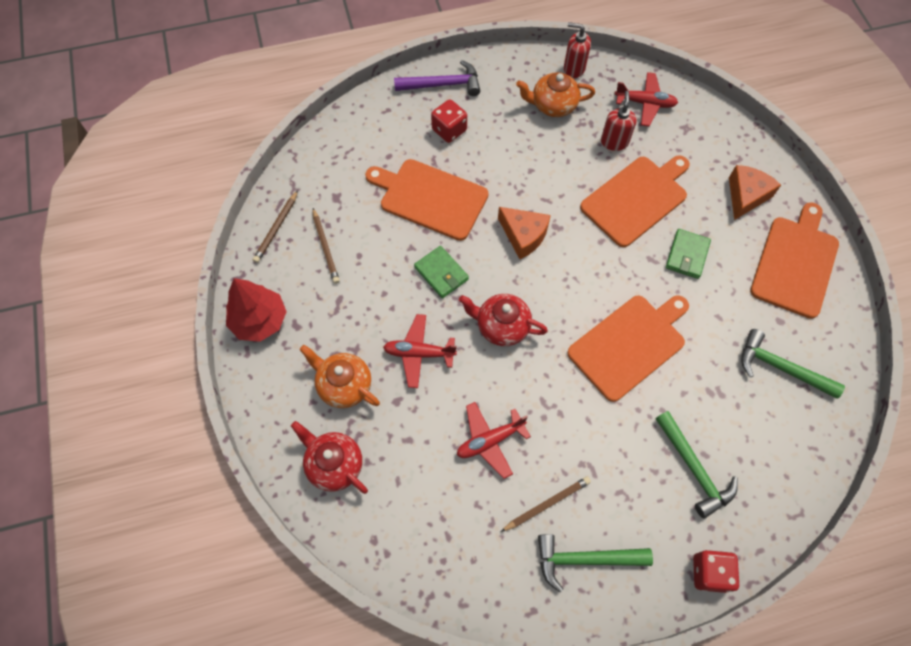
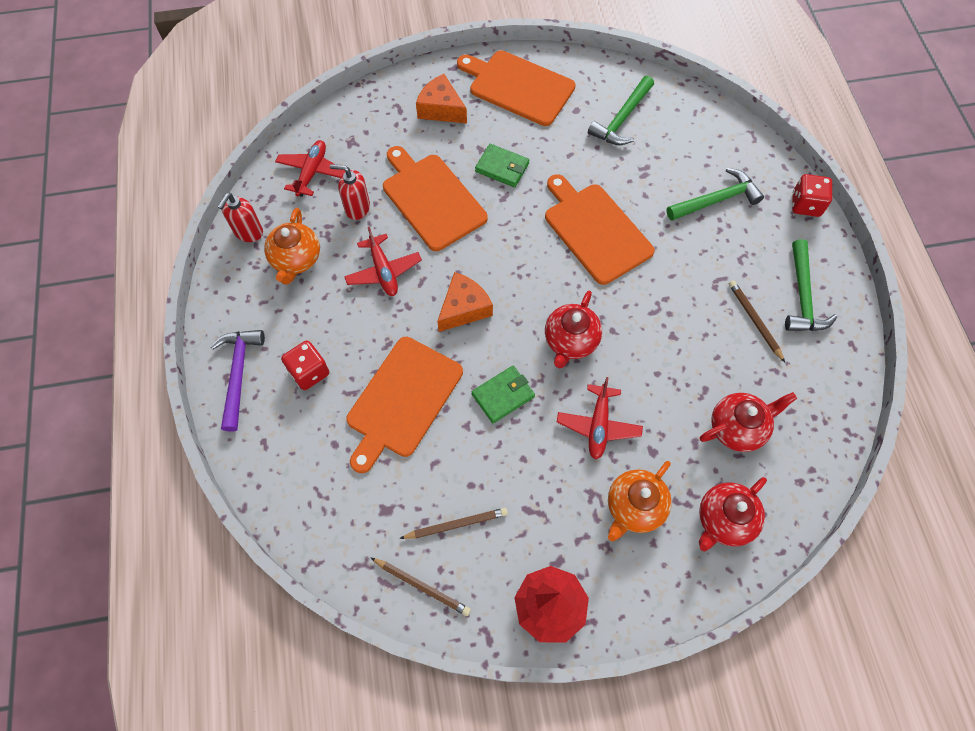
camera: 85 degrees left, 0 degrees up
red plane [457,402,531,479] -> red plane moved to [344,227,422,296]
none -> red teapot [700,392,797,452]

